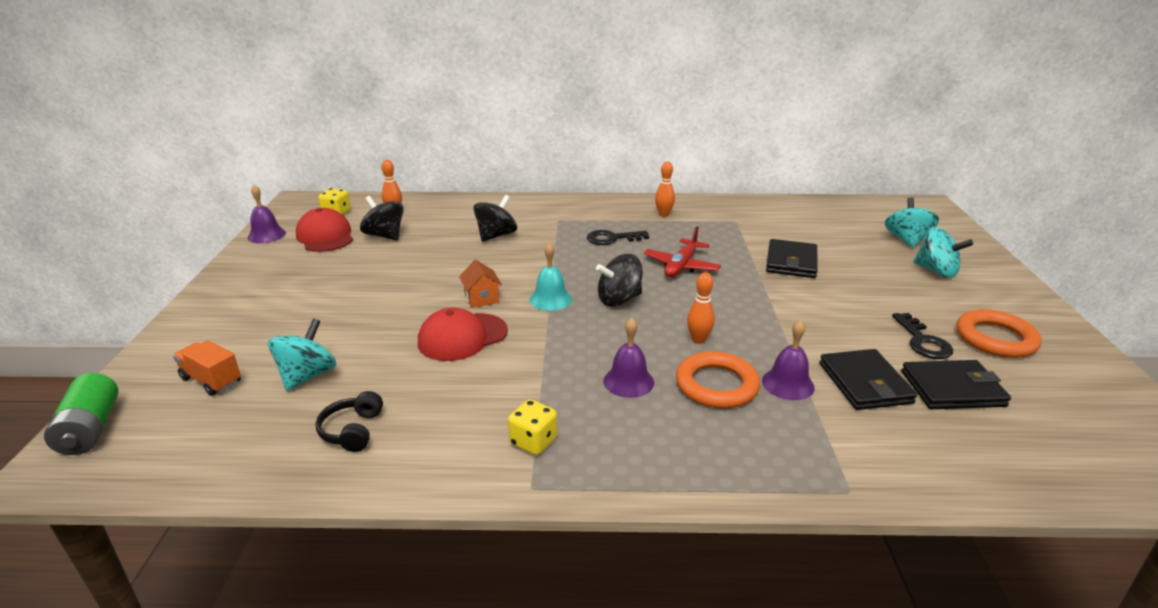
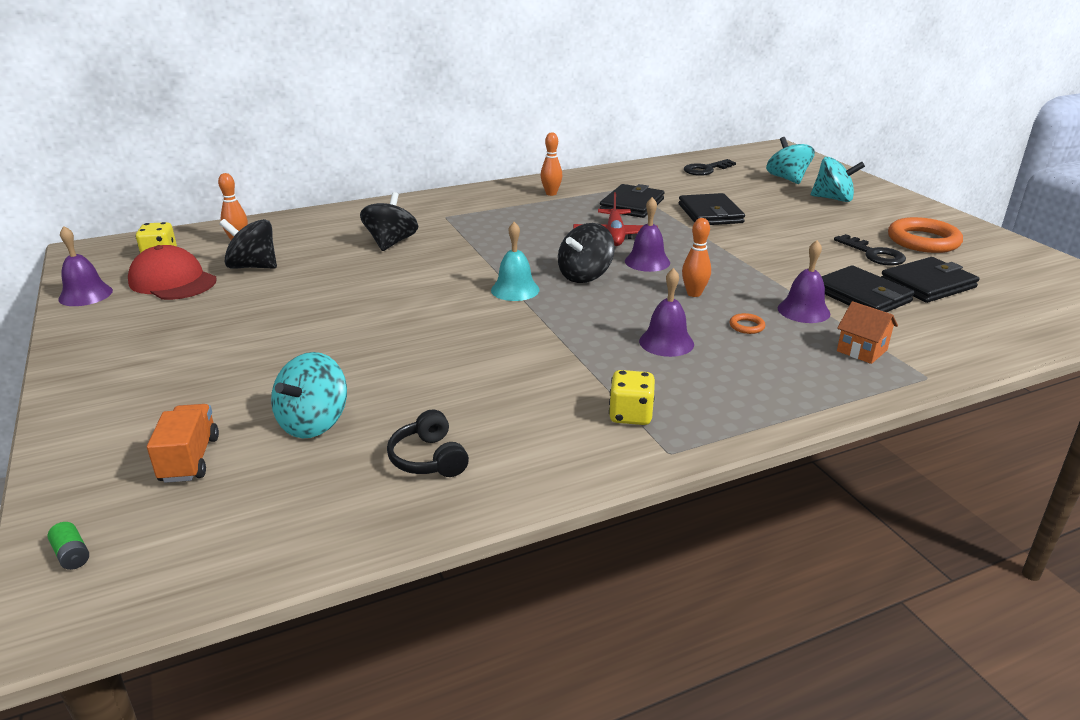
camera: 25 degrees left, 0 degrees up
green battery [44,373,118,455] -> green battery [48,522,89,570], size x0.43
orange truck [173,340,241,396] -> orange truck turned 75 degrees clockwise [147,404,219,483]
turquoise spinning top [268,319,336,391] -> turquoise spinning top turned 150 degrees counterclockwise [271,352,347,438]
red cap [418,308,508,361] -> none
orange house [459,260,502,308] -> orange house moved to [837,301,898,364]
black key [587,230,649,245] -> black key moved to [684,159,736,176]
orange ring [676,351,760,409] -> orange ring [729,313,765,334], size x0.41
none -> black wallet [600,184,664,218]
none -> purple bell [625,197,670,272]

